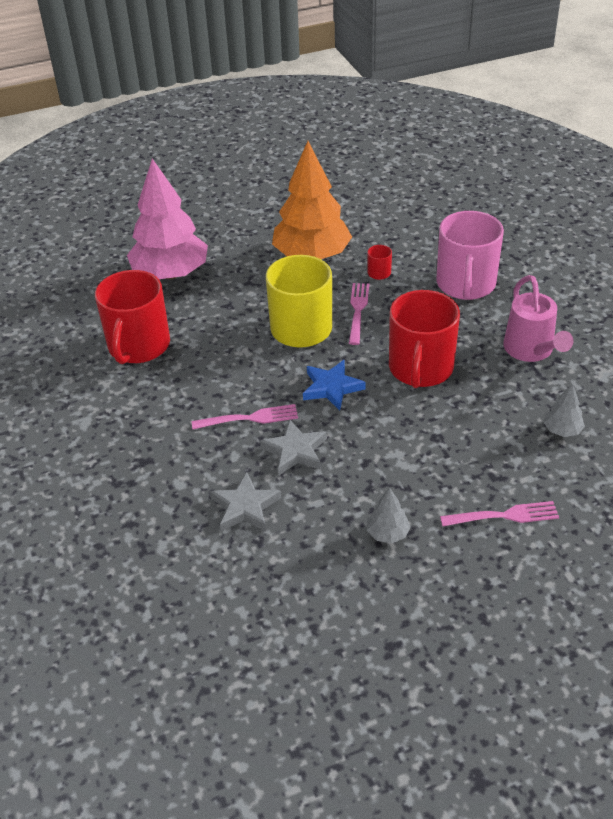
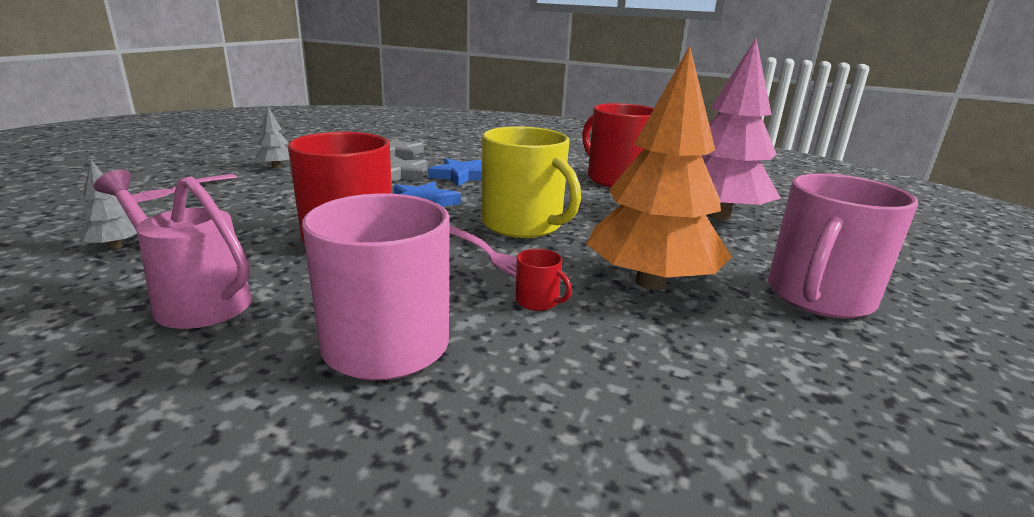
camera: 130 degrees right, 20 degrees down
pink fork [192,404,298,429] -> blue star [428,158,482,186]
none -> pink mug [768,173,918,318]

